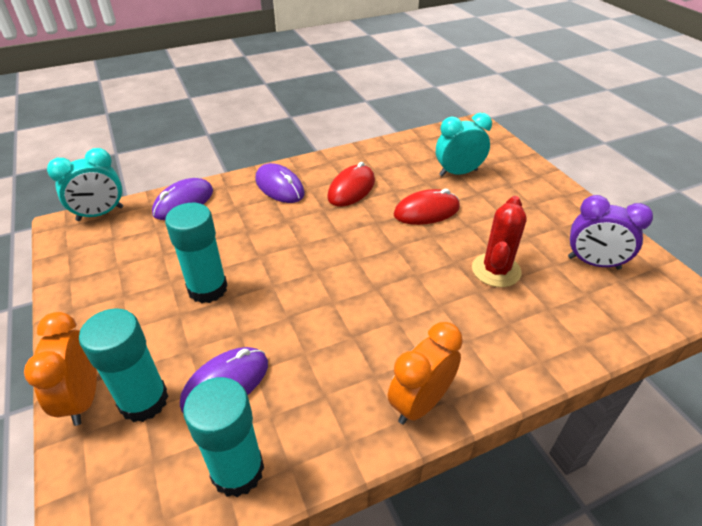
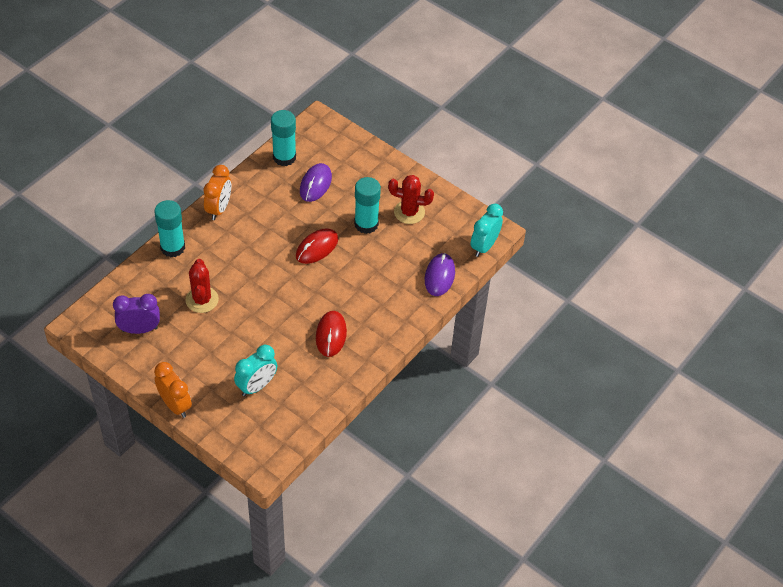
camera: 150 degrees right, 10 degrees up
orange clock [24,312,97,426] -> orange clock moved to [154,362,192,418]
turquoise glue stick [79,309,169,422] -> turquoise glue stick moved to [154,200,185,257]
purple mouse [255,163,305,203] -> none
red mouse [394,189,460,225] -> red mouse moved to [296,228,338,264]
none -> red cactus [388,175,434,224]

